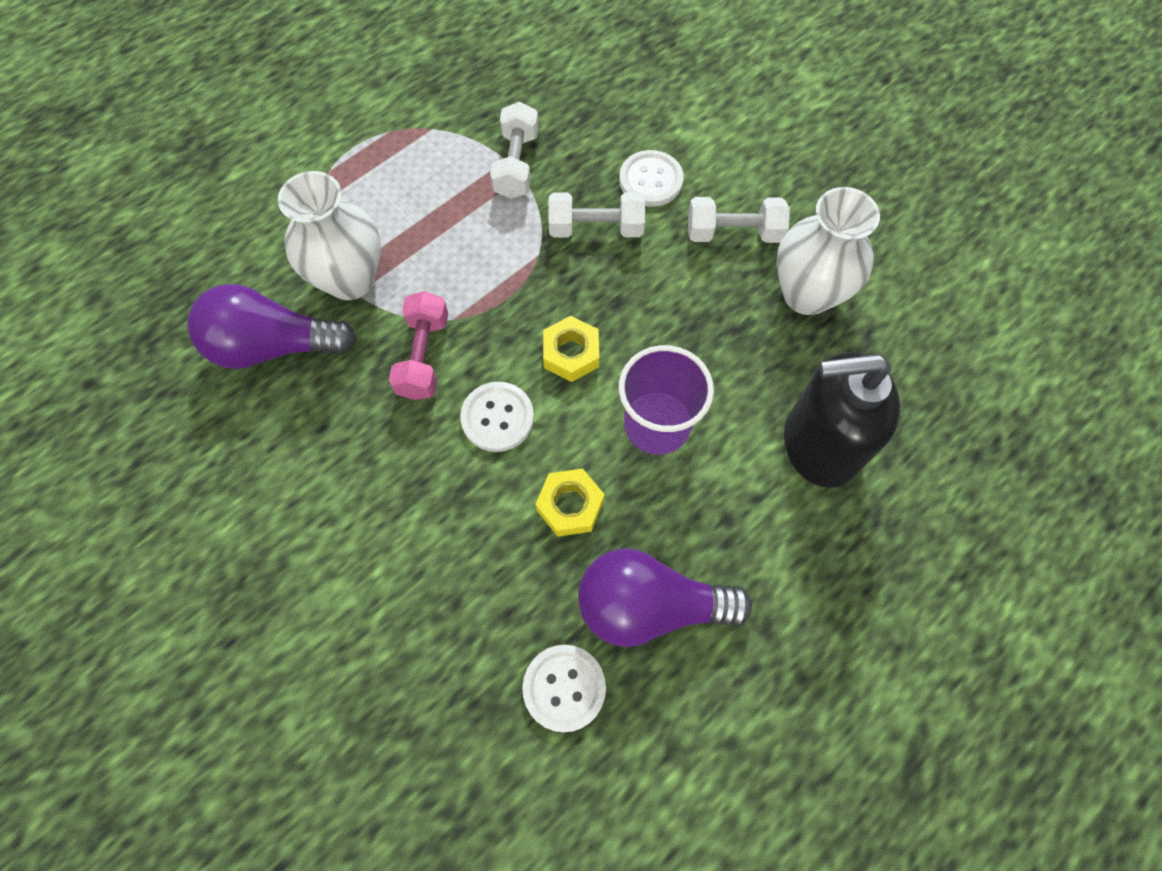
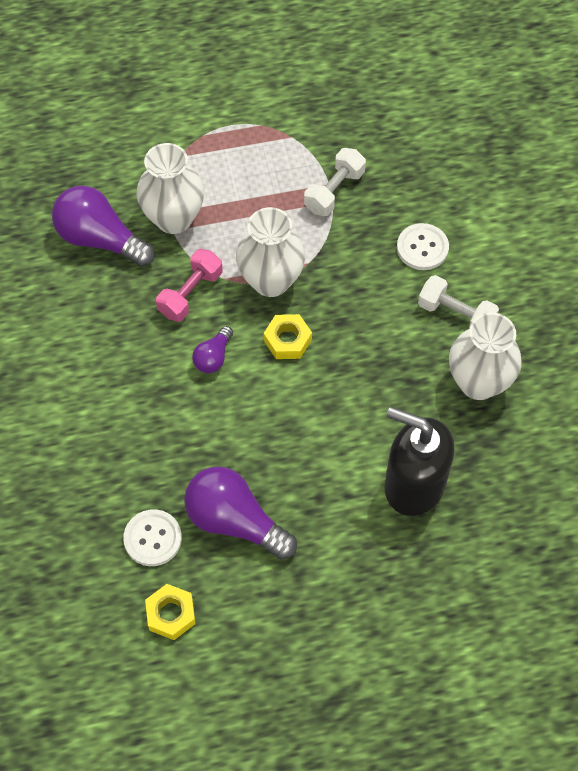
camera: 30 degrees right, 5 degrees down
white button [460,382,534,452] -> purple light bulb [192,326,233,373]
yellow nut [536,468,604,537] -> yellow nut moved to [145,584,196,640]
white dumbbell [548,192,645,238] -> none
purple cup [619,345,714,455] -> none
none -> white vase [236,207,305,297]

